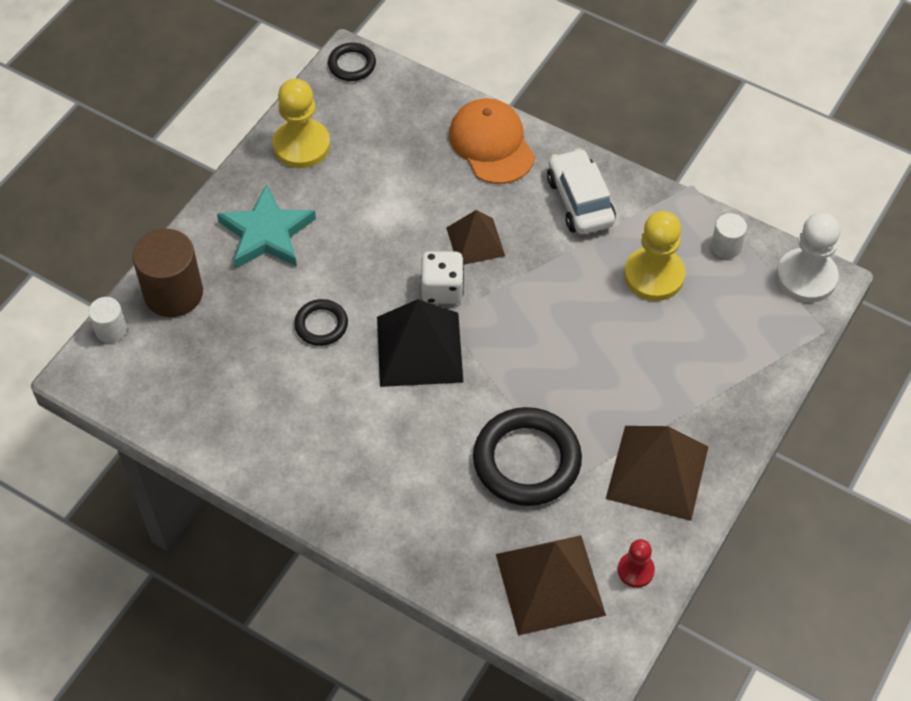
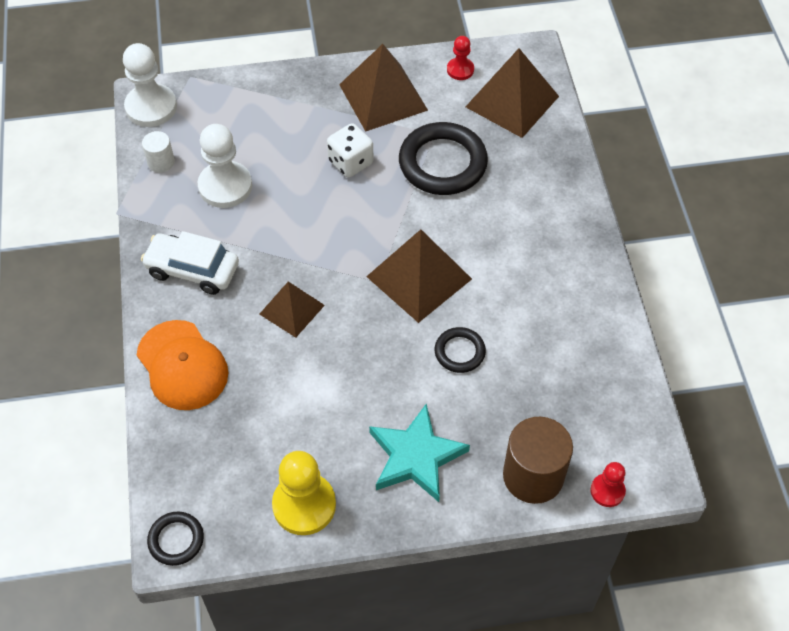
camera: 130 degrees left, 0 degrees up
white cylinder [88,297,127,343] -> red pawn [591,462,626,507]
black pyramid [377,299,463,387] -> brown pyramid [366,229,472,323]
white dice [421,251,464,304] -> white dice moved to [327,123,374,177]
orange cap [449,98,535,184] -> orange cap turned 60 degrees counterclockwise [137,320,228,410]
white car [547,148,616,234] -> white car turned 75 degrees clockwise [141,231,239,295]
yellow pawn [624,211,685,301] -> white pawn [198,124,252,208]

